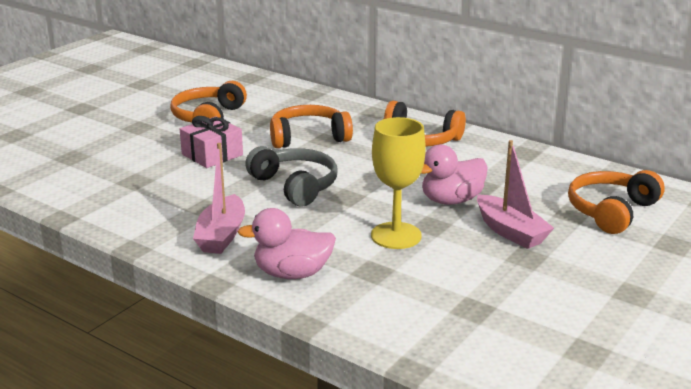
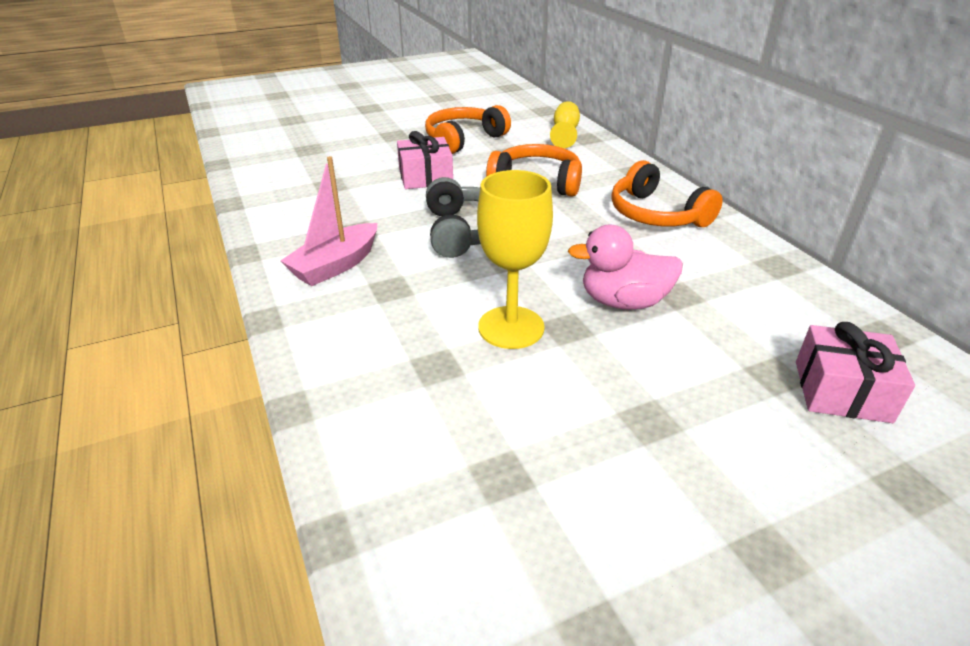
camera: 30 degrees right, 10 degrees up
pink duck [237,208,336,279] -> none
pink boat [477,140,554,249] -> none
orange headphones [568,170,665,234] -> pink gift [796,322,915,423]
none -> yellow goblet [550,101,580,148]

